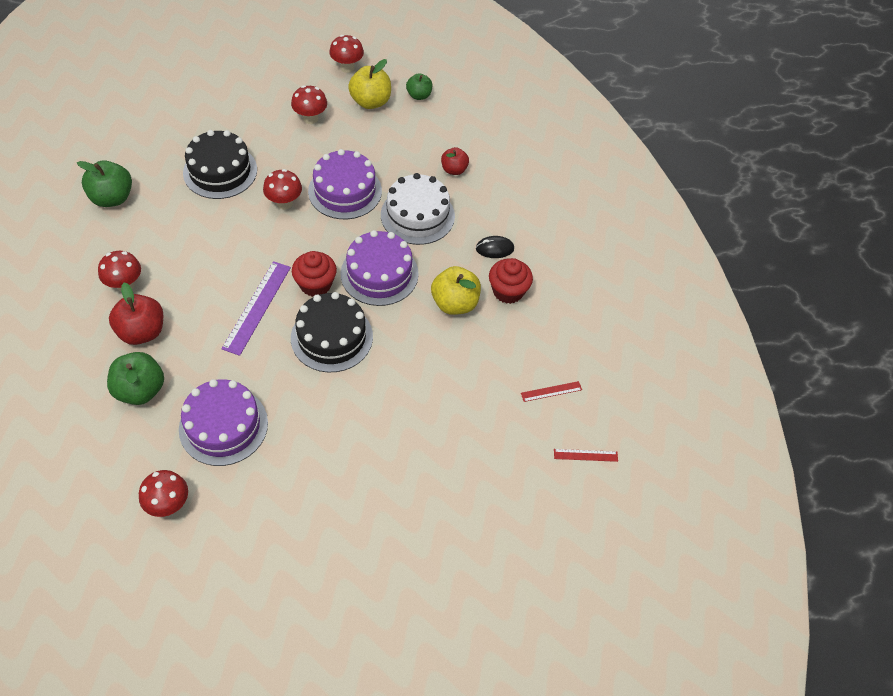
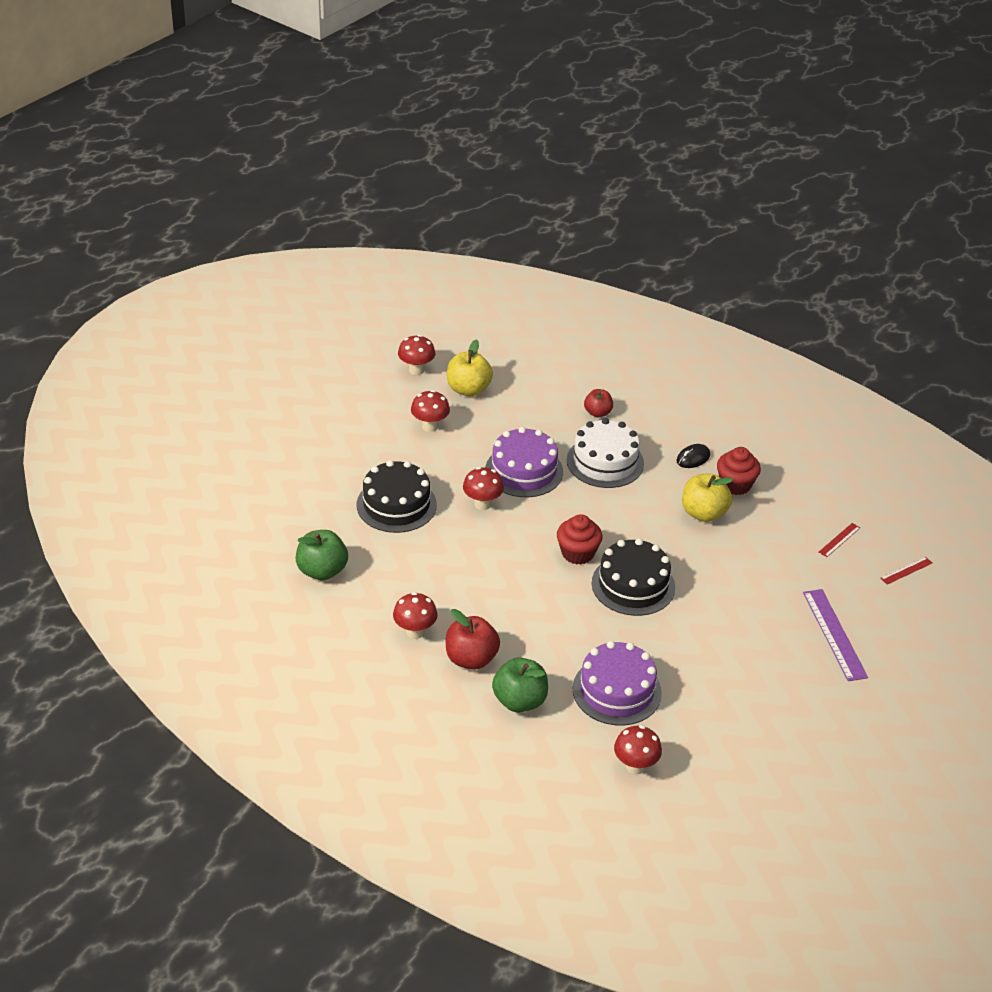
camera: 30 degrees left, 15 degrees down
purple ruler [221,261,291,356] -> purple ruler moved to [803,589,868,681]
purple cake [341,230,419,306] -> none
green apple [406,73,432,100] -> none

